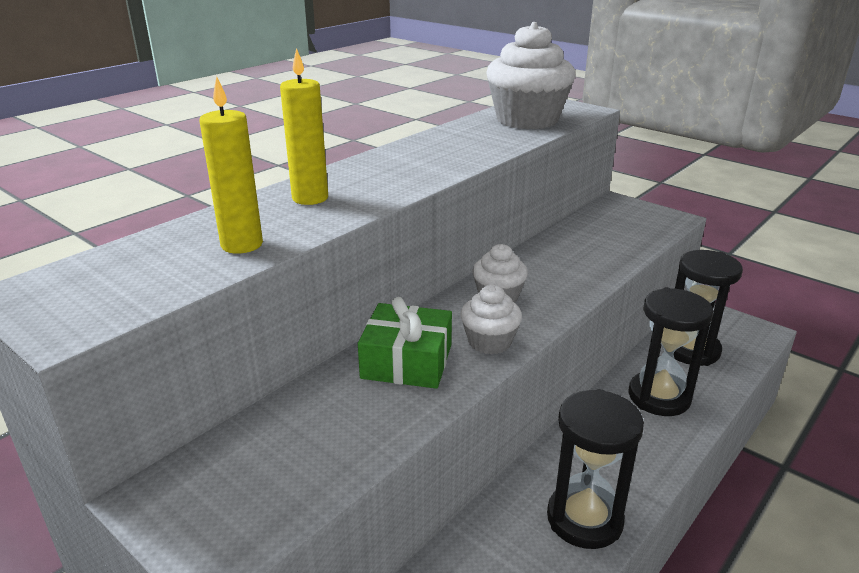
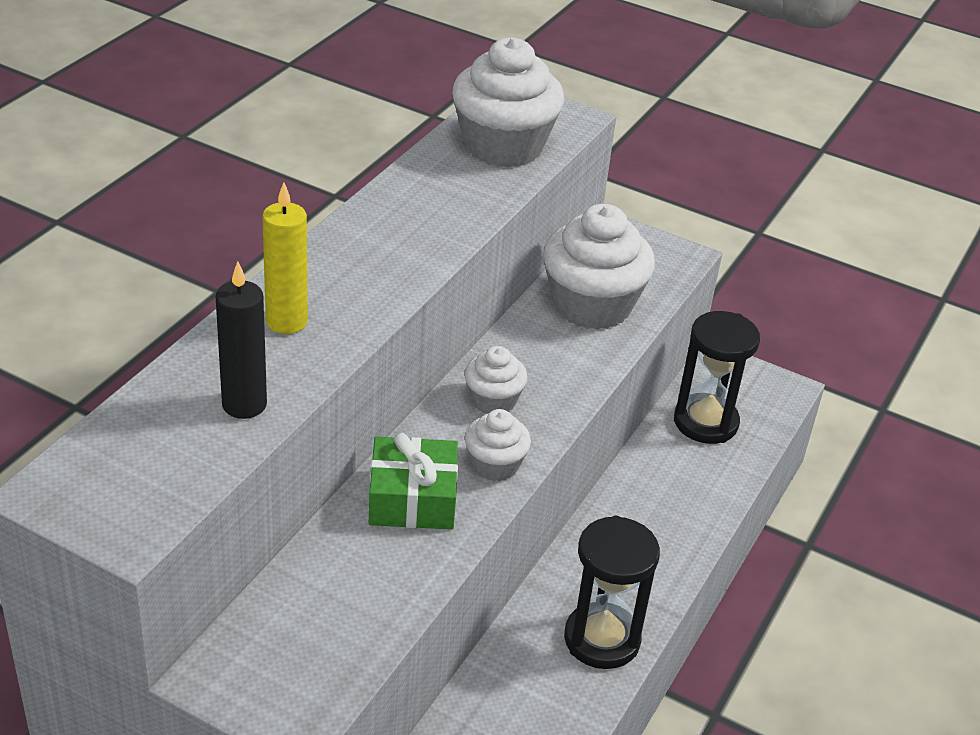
camera: 15 degrees left, 10 degrees up
yellow candle [199,76,263,254] -> black candle [216,261,267,419]
black hourglass [628,288,713,416] -> none
none -> white cupcake [543,204,655,330]

